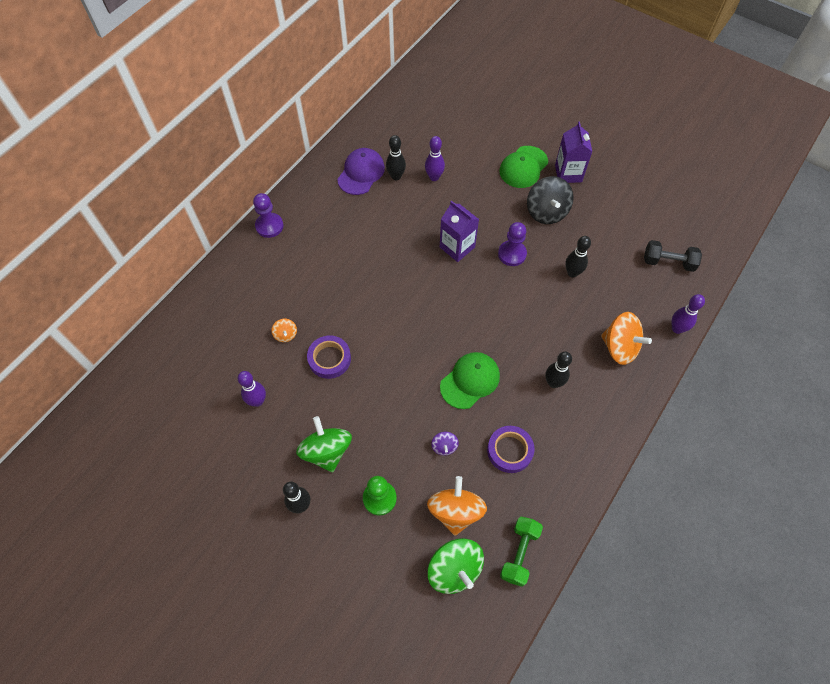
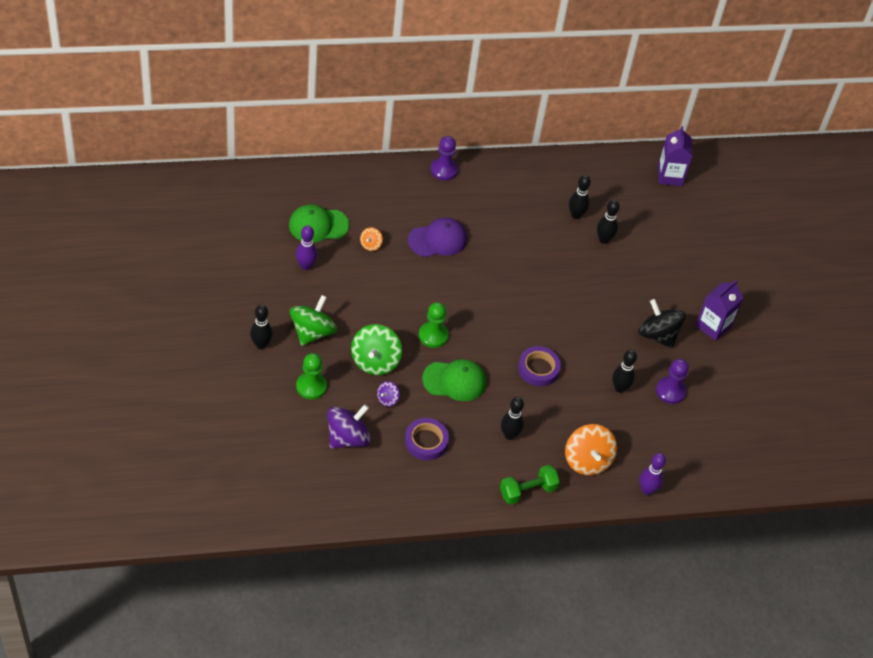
camera: 40 degrees right, 10 degrees down
purple tape [307,336,351,379] -> purple tape moved to [518,346,561,386]
purple cap [337,148,385,195] -> purple cap moved to [408,217,467,257]
purple bowling pin [425,136,445,181] -> black bowling pin [597,200,620,244]
orange spinning top [427,476,487,536] -> purple spinning top [327,404,371,448]
green spinning top [428,538,484,594] -> green spinning top moved to [351,324,402,375]
purple carton [440,201,479,262] -> purple carton moved to [658,126,693,186]
purple pawn [498,222,527,266] -> purple pawn moved to [656,359,689,404]
green cap [499,146,548,188] -> green cap moved to [289,204,349,243]
green dumbbell [500,517,543,587] -> green dumbbell moved to [500,465,560,505]
black spinning top [527,176,574,224] -> black spinning top turned 105 degrees clockwise [638,299,686,348]
black dumbbell [644,240,702,272] -> none
none -> green pawn [419,302,449,348]

